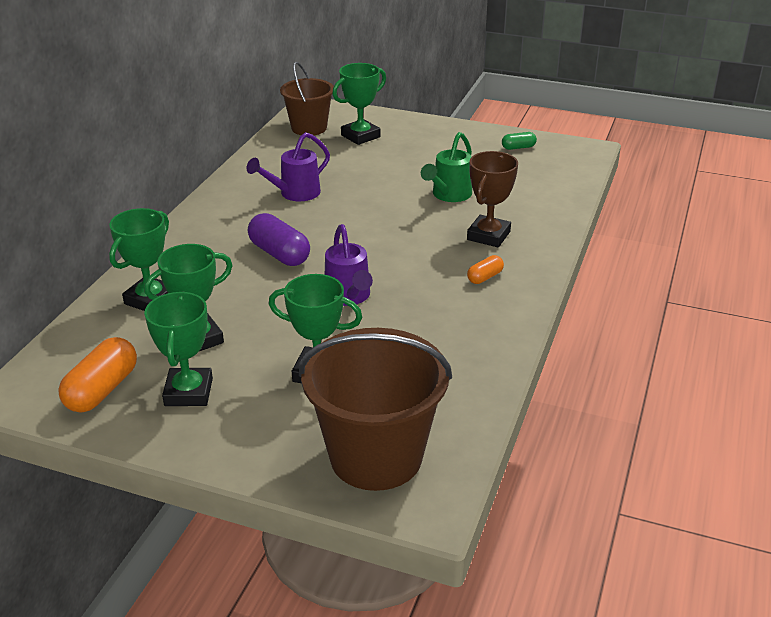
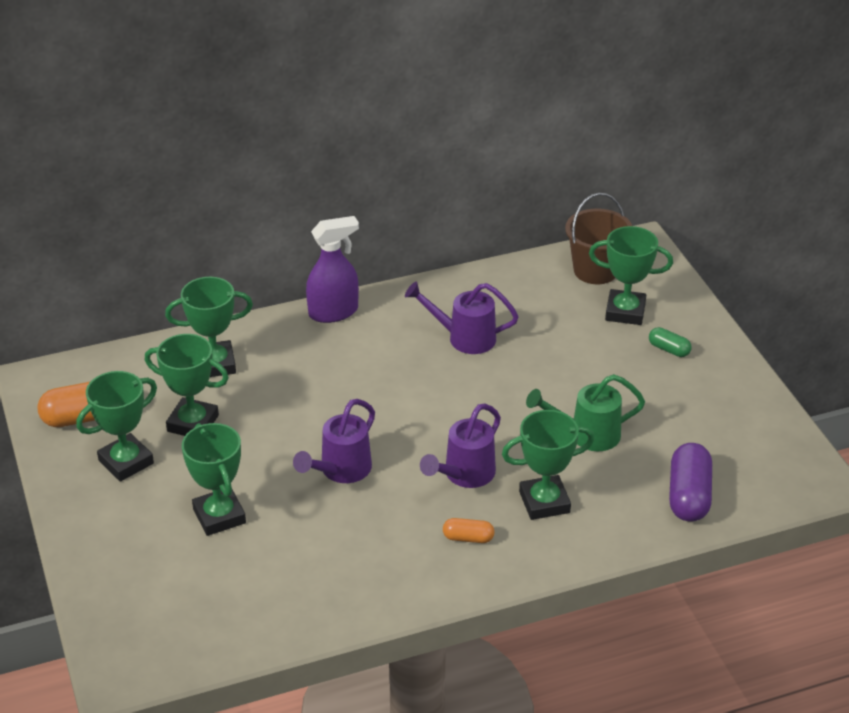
camera: 50 degrees right, 5 degrees up
purple capsule [248,213,310,266] -> purple capsule moved to [669,443,712,521]
brown bucket [299,328,452,491] -> none
brown trophy [467,151,518,247] -> green trophy [502,410,594,520]
green capsule [502,132,537,150] -> green capsule moved to [649,327,692,357]
none -> purple spray bottle [306,216,359,323]
none -> purple watering can [420,404,501,488]

